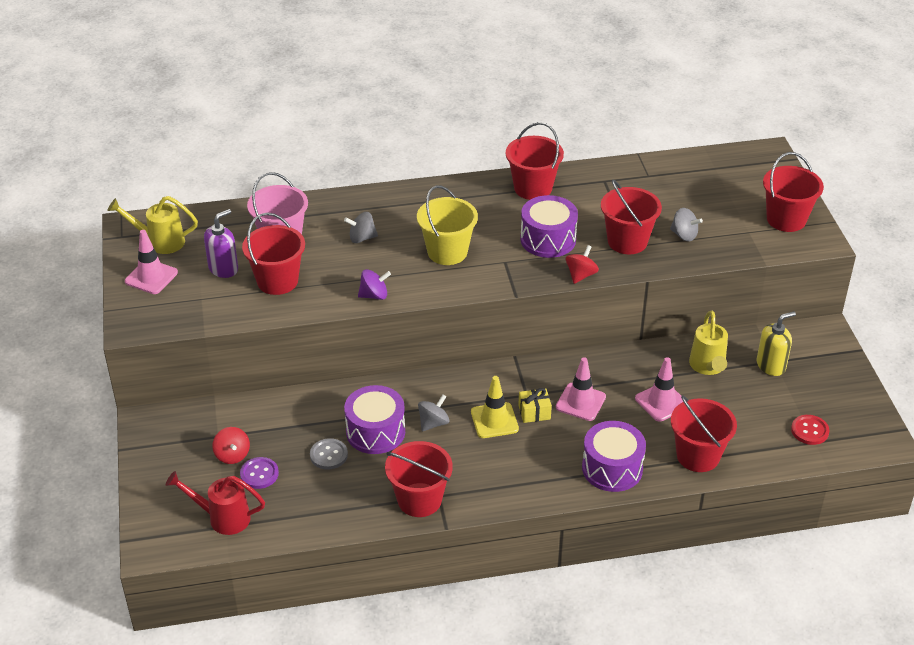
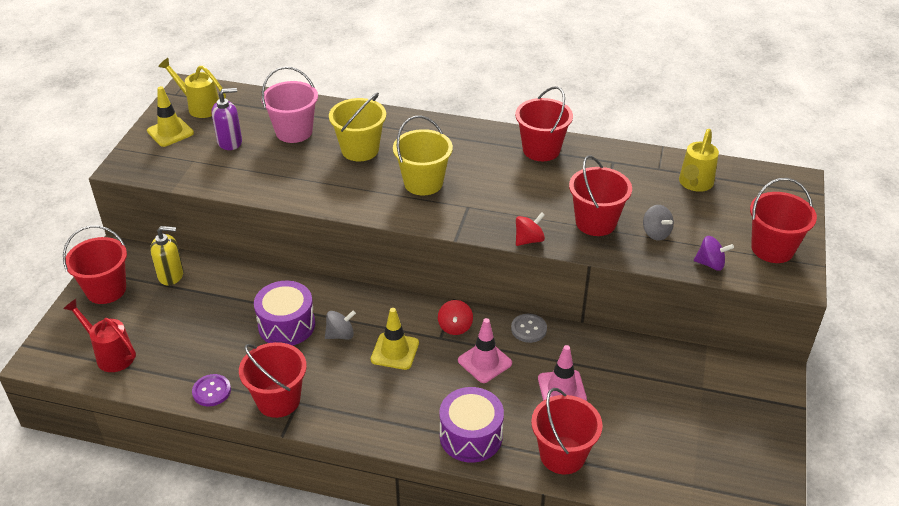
camera: 25 degrees right, 0 degrees up
pink traffic cone [125,230,178,294] -> yellow traffic cone [147,86,194,147]
red spinning top [212,427,250,464] -> red spinning top moved to [438,300,473,335]
purple button [240,457,279,489] -> purple button moved to [192,374,231,406]
red bucket [242,213,305,295] -> red bucket moved to [63,226,127,304]
grey button [310,438,348,470] -> grey button moved to [511,314,547,343]
grey spinning top [344,212,378,243] -> yellow bucket [329,92,386,161]
purple spinning top [358,269,391,300] -> purple spinning top moved to [694,236,734,271]
yellow gift [518,388,552,423] -> none
purple drum [520,195,578,258] -> none
yellow watering can [689,311,728,375] -> yellow watering can moved to [679,129,719,192]
yellow soap dispenser [757,311,796,376] -> yellow soap dispenser moved to [150,226,184,285]
red button [791,415,830,445] -> none

